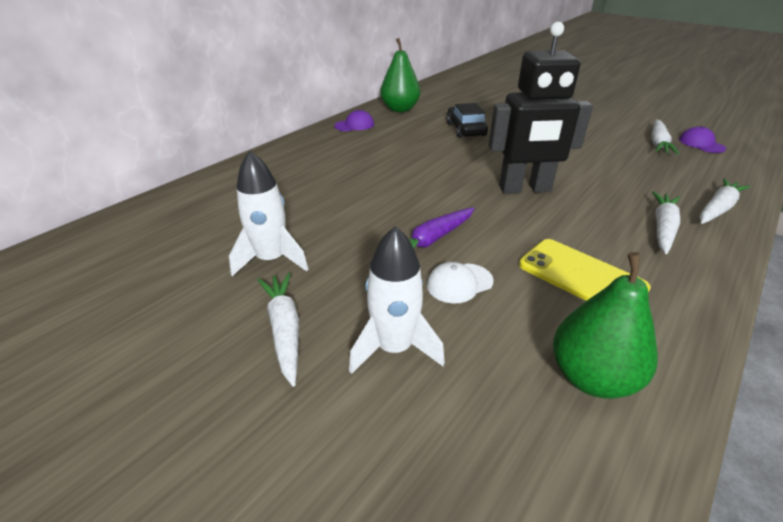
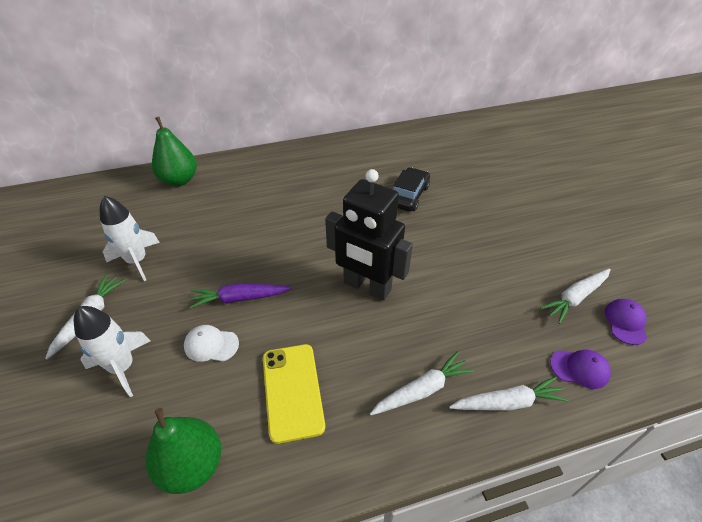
camera: 35 degrees right, 10 degrees up
purple cap [334,110,374,131] -> purple cap moved to [550,349,611,389]
green pear [380,38,420,112] -> green pear moved to [152,117,197,186]

